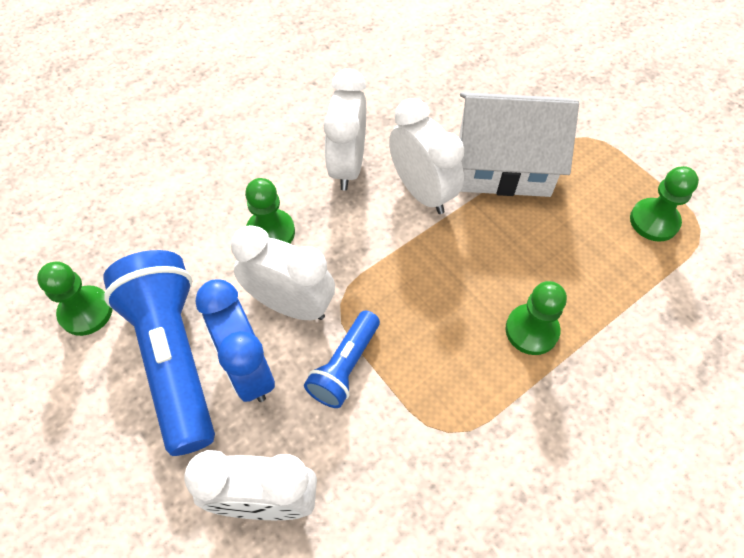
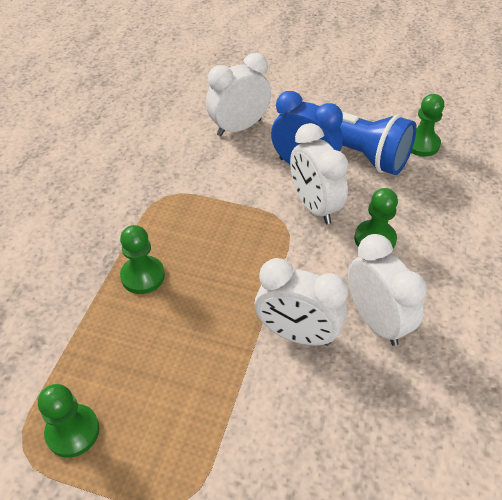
camera: 145 degrees right, 10 degrees down
white clock [231,225,335,320] -> white clock turned 75 degrees clockwise [290,123,349,224]
blue flashlight [304,310,380,408] -> none
white house [460,92,579,197] -> none

